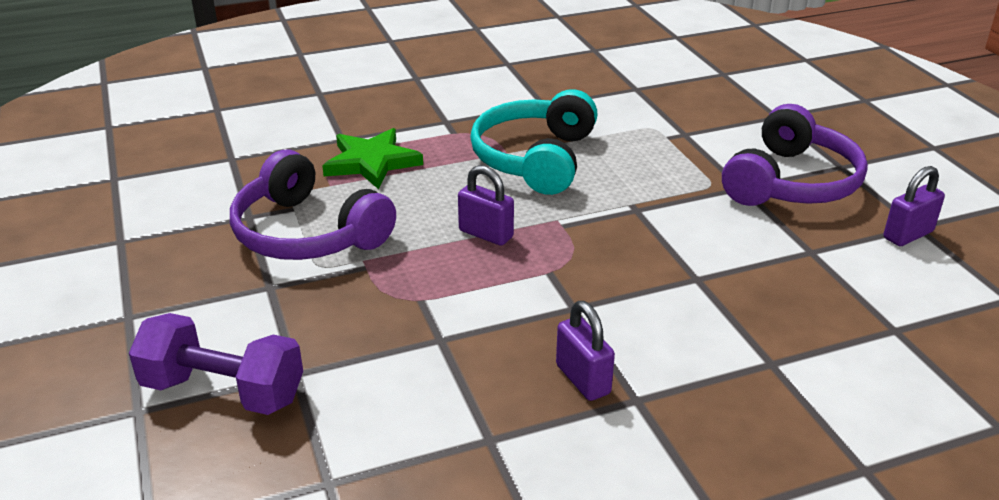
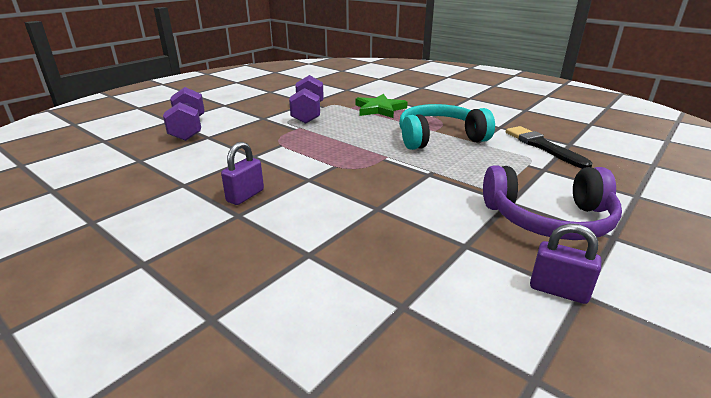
camera: 60 degrees right, 5 degrees down
purple headphones [230,150,396,260] -> purple dumbbell [289,75,324,124]
purple padlock [458,165,514,246] -> none
none -> black brush [506,126,592,169]

